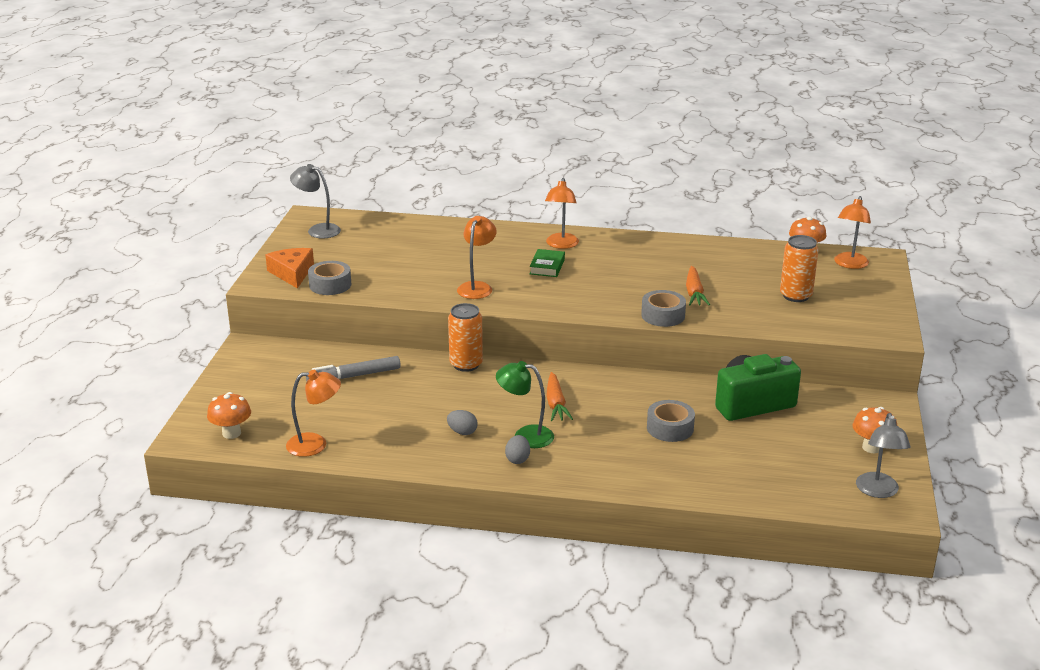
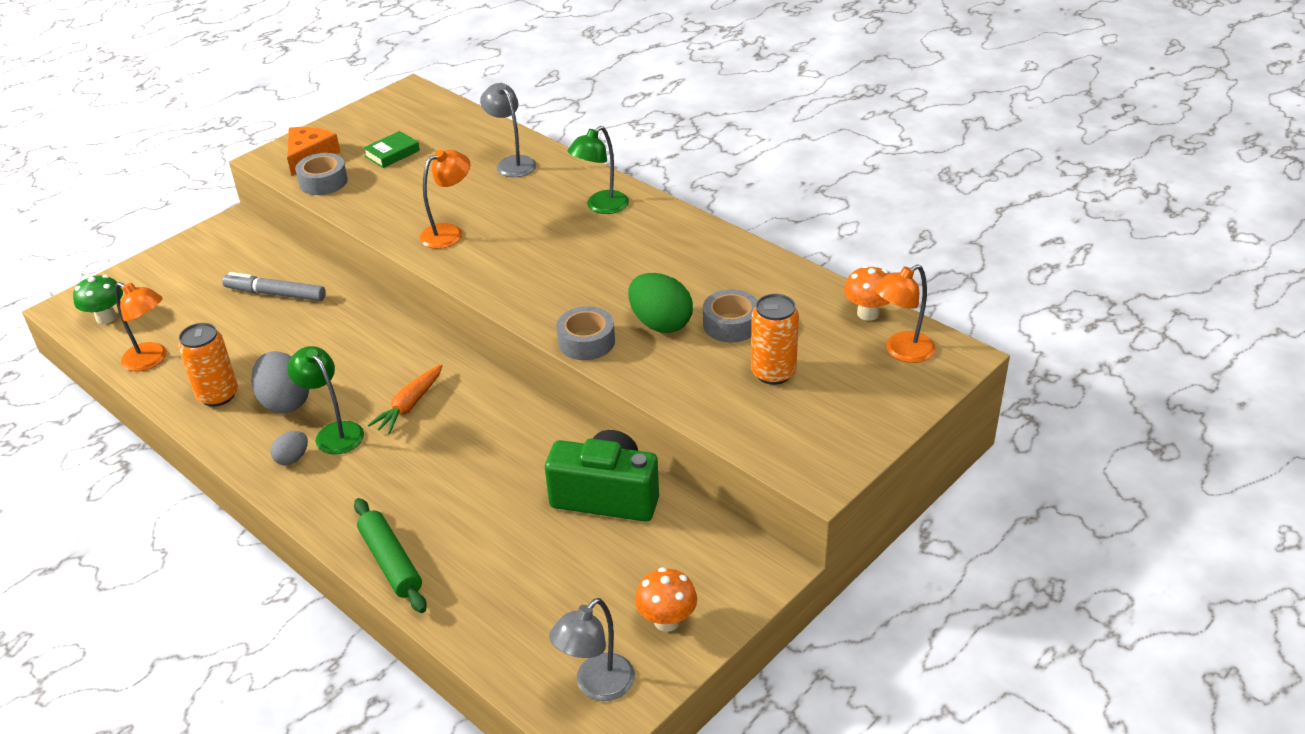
camera: 35 degrees right, 10 degrees up
orange mushroom [207,392,251,439] -> green mushroom [73,275,123,324]
grey lamp [290,164,341,238] -> grey lamp moved to [480,83,536,177]
grey egg [447,410,478,435] -> grey egg [251,351,309,413], size x1.88
orange can [448,303,483,372] -> orange can moved to [178,323,238,407]
green book [530,249,565,277] -> green book moved to [363,131,420,168]
orange lamp [545,178,579,249] -> green lamp [568,126,629,214]
grey tape [647,400,695,442] -> grey tape moved to [703,289,758,342]
orange carrot [686,266,710,305] -> green egg [628,273,693,333]
none -> green rolling pin [354,498,427,613]

